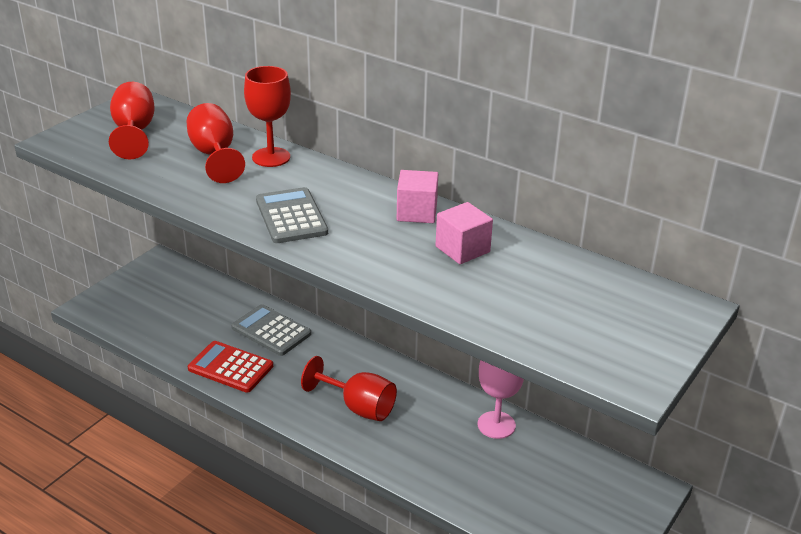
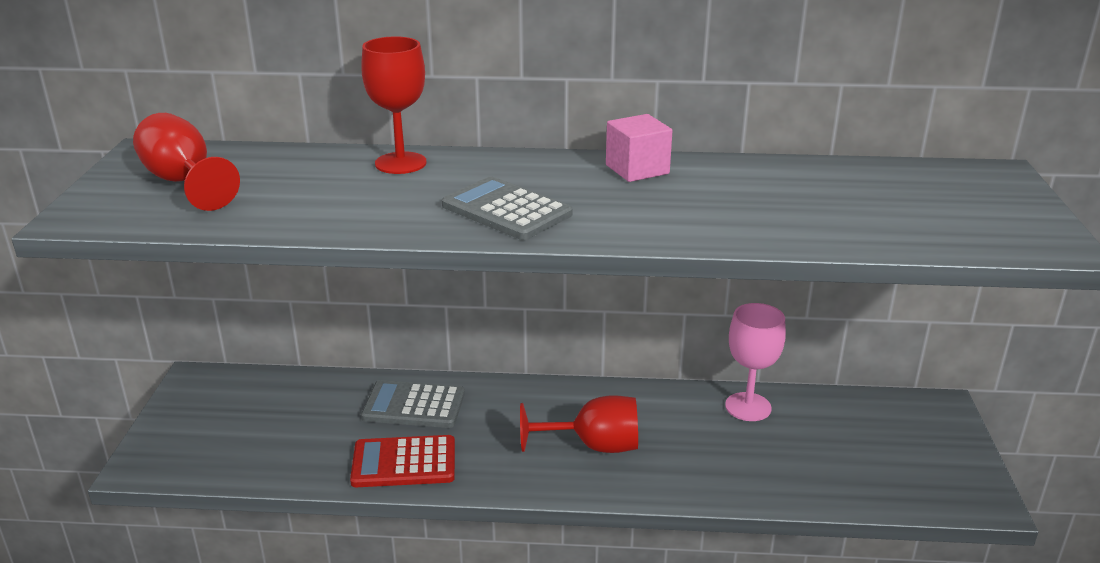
camera: 30 degrees left, 5 degrees down
red goblet [186,103,245,183] -> none
pink cube [435,202,493,264] -> none

